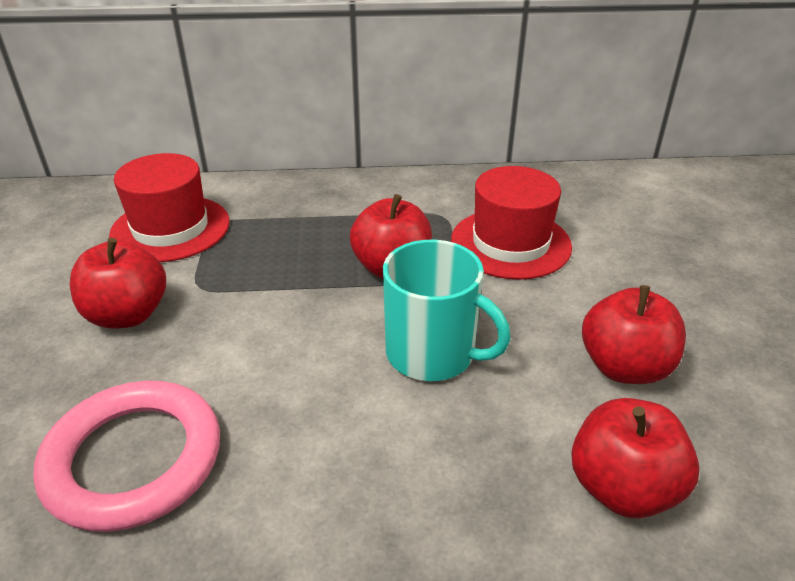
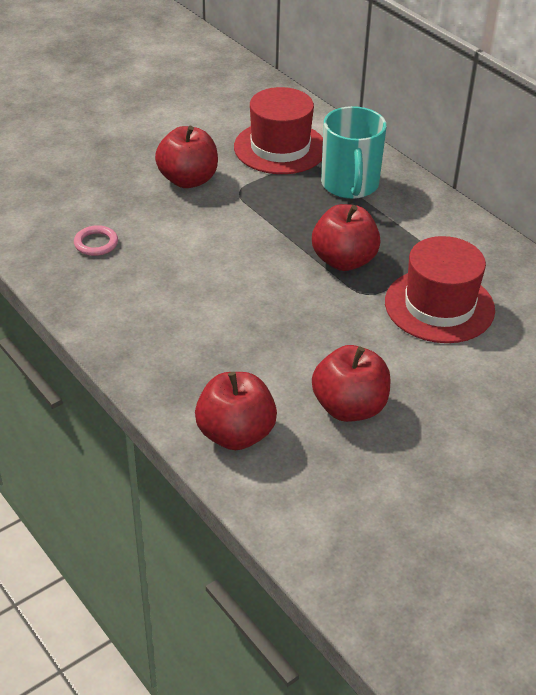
camera: 55 degrees right, 5 degrees up
pink ring [33,381,220,532] -> pink ring [74,225,118,256], size x0.42
turquoise mug [383,240,511,381] -> turquoise mug moved to [321,106,387,199]

